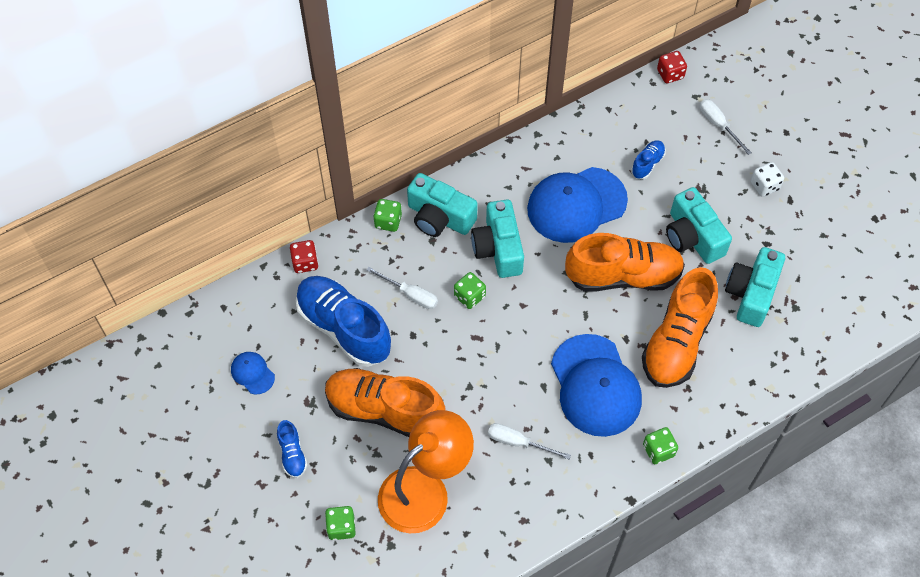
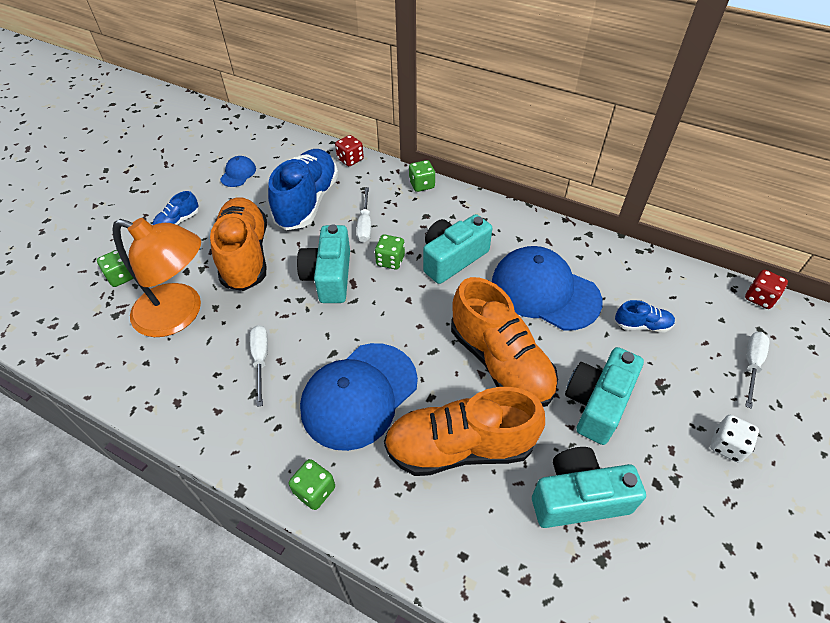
camera: 60 degrees right, 10 degrees down
turquoise camera [407,173,478,237] -> turquoise camera moved to [297,225,350,303]

